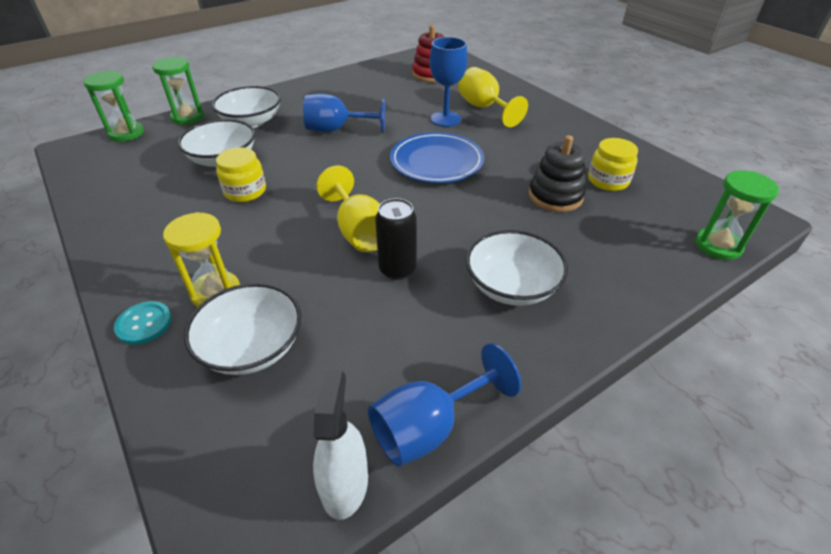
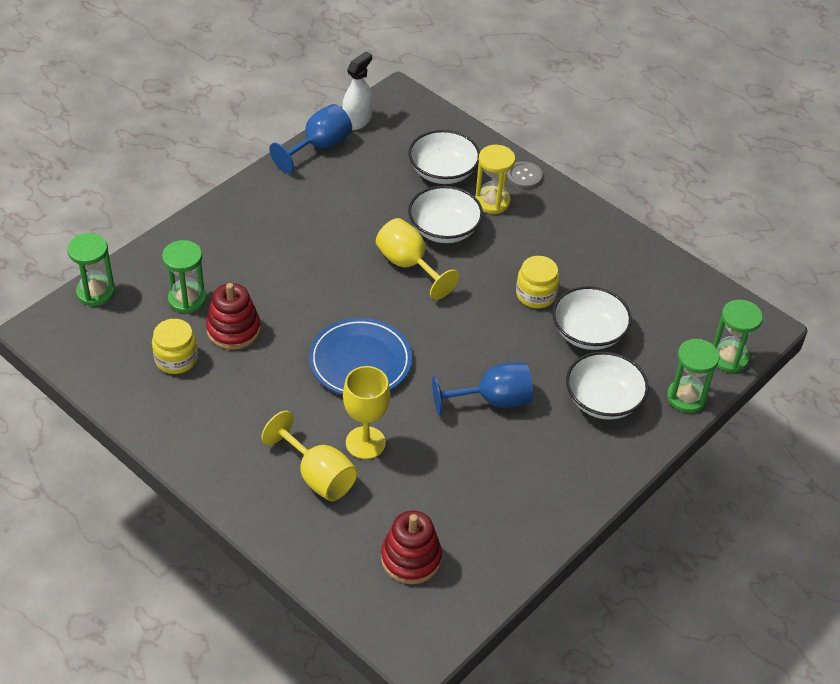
camera: 165 degrees right, 5 degrees up
turquoise button [114,301,172,345] -> grey button [507,161,543,189]
white spray bottle [313,370,368,520] -> white spray bottle turned 135 degrees counterclockwise [342,52,373,130]
black can [375,198,417,280] -> none
blue goblet [430,37,467,127] -> yellow goblet [343,366,390,459]
white bowl [466,230,568,306] -> white bowl moved to [408,186,483,243]
black stacking toy [529,135,586,212] -> red stacking toy [206,283,261,350]
none -> green hourglass [162,240,207,313]

